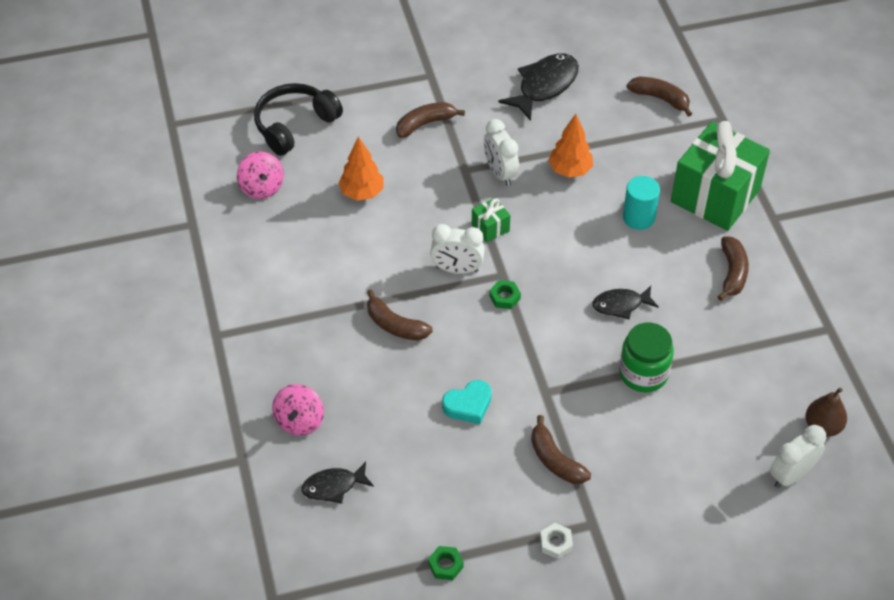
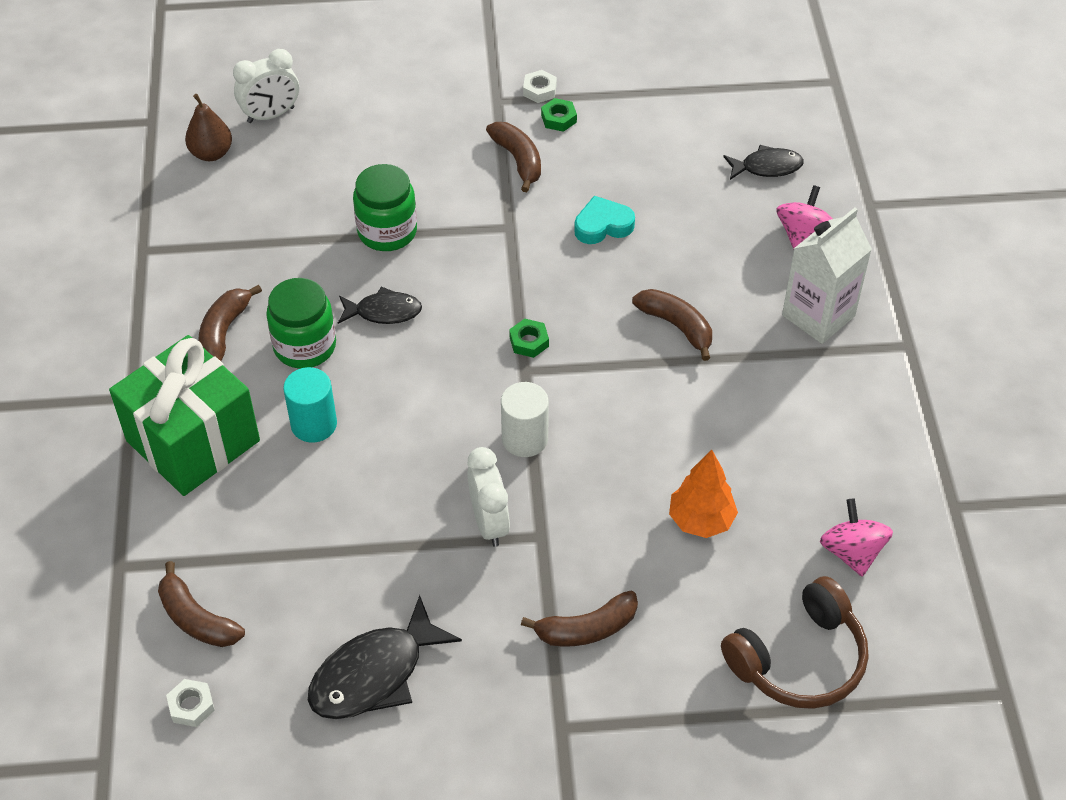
camera: 170 degrees left, 0 degrees up
black headphones [254,83,343,156] -> brown headphones [721,576,869,709]
green nut [428,546,464,580] -> green nut moved to [541,98,577,132]
white clock [430,224,485,274] -> none
green gift [472,198,511,243] -> white cylinder [501,382,549,457]
orange tree [548,114,593,178] -> none
none -> white nut [166,679,215,727]
none -> green jar [266,278,336,369]
none -> white carton [782,208,872,344]

